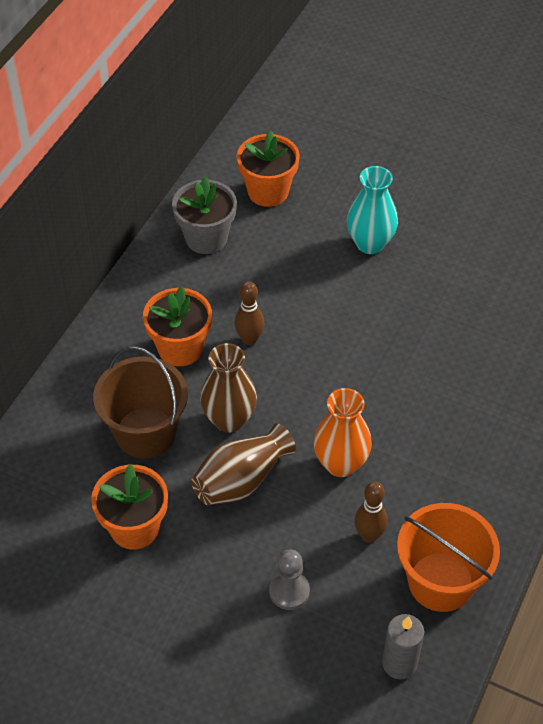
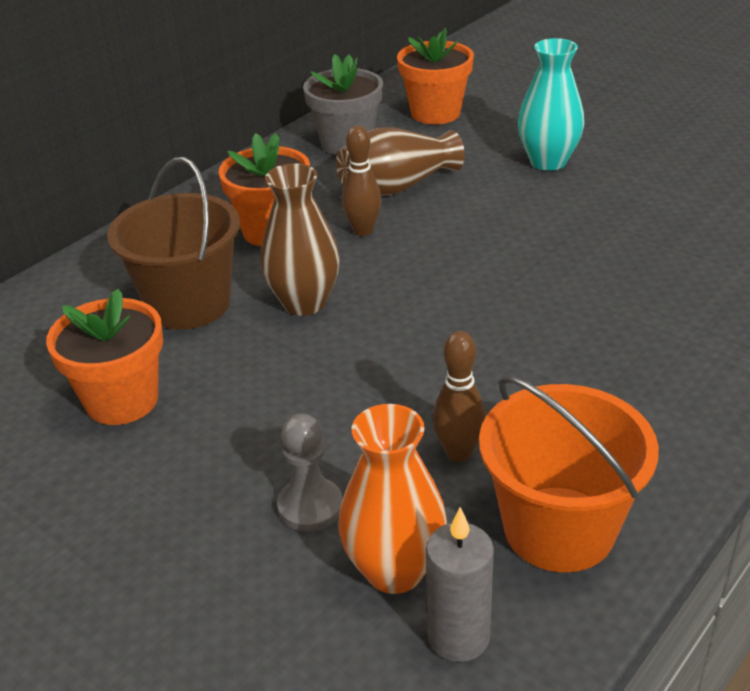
camera: 15 degrees right, 15 degrees down
brown vase [191,424,296,505] -> brown vase moved to [336,127,464,195]
orange vase [314,388,372,477] -> orange vase moved to [339,404,447,594]

